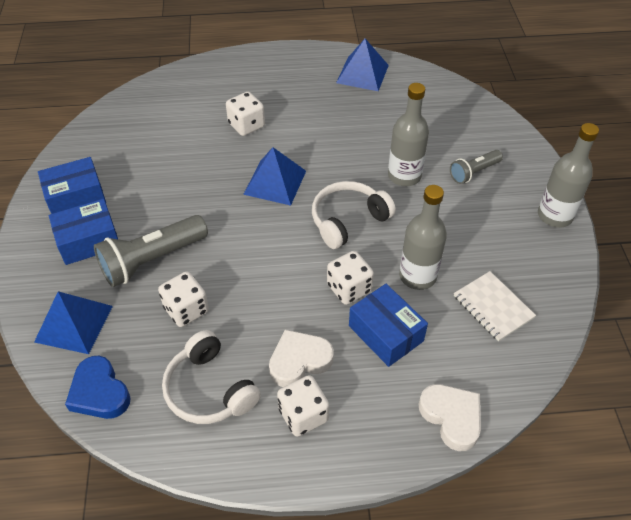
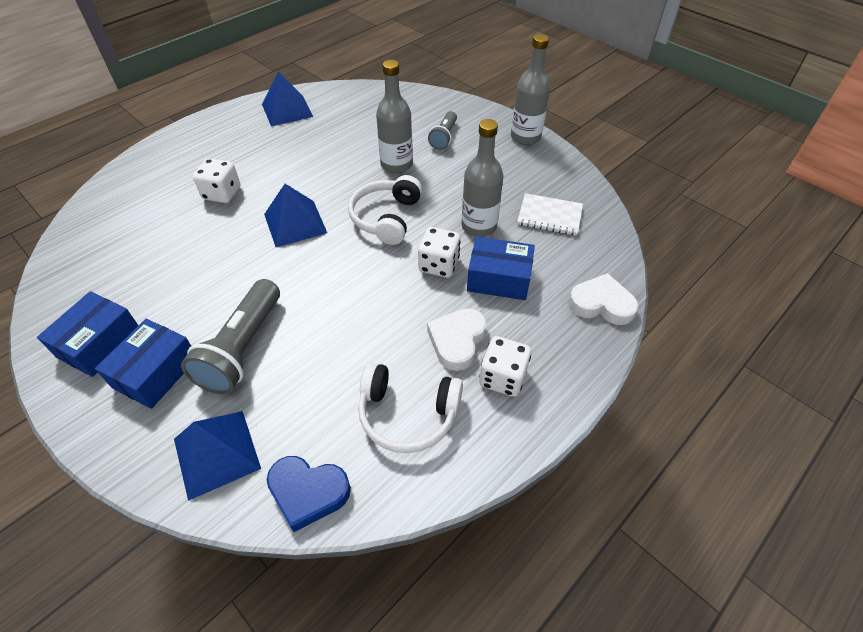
camera: 40 degrees left, 0 degrees up
white dice [158,271,209,327] -> none

